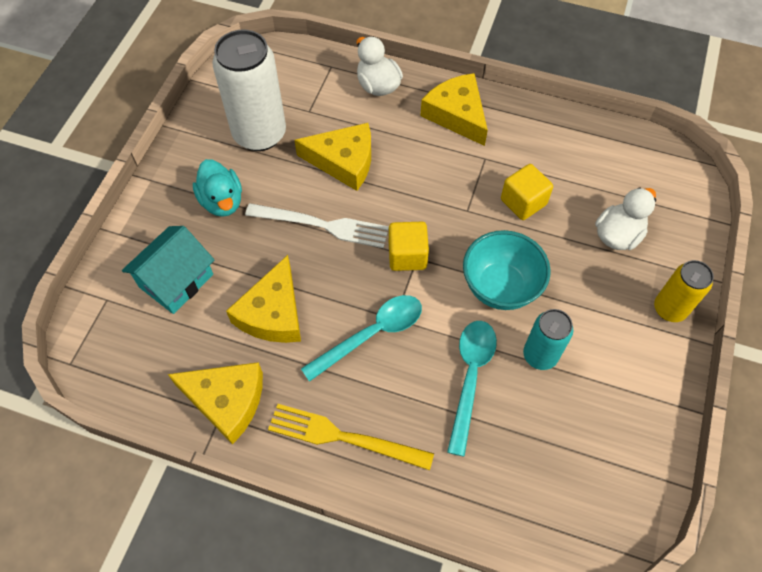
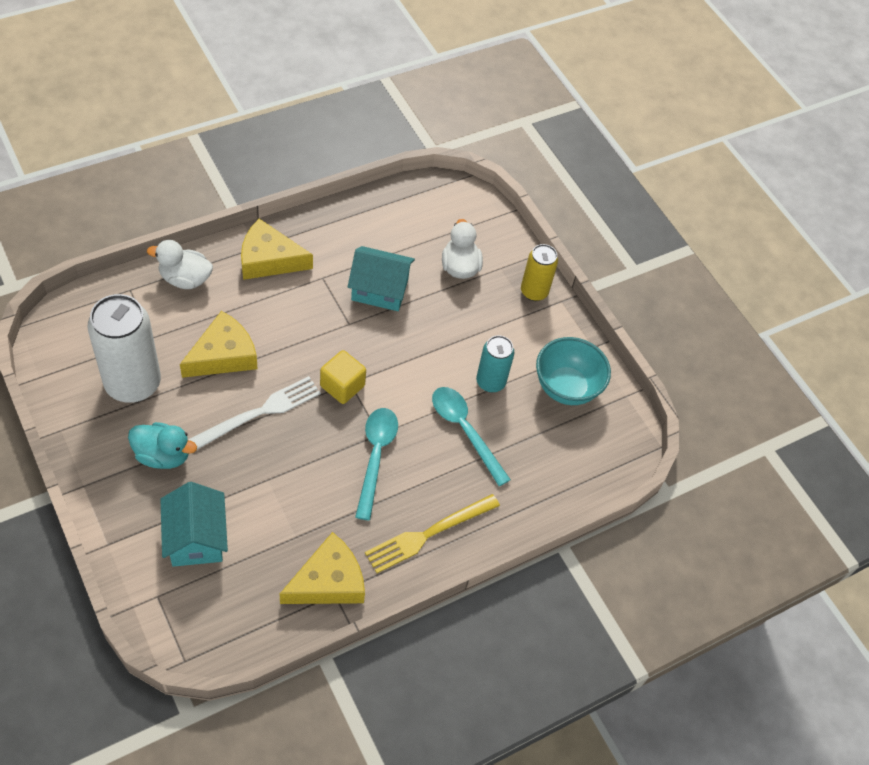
camera: 55 degrees left, 5 degrees down
yellow cheese [226,255,301,343] -> none
turquoise bowl [463,230,551,310] -> turquoise bowl moved to [536,337,611,405]
yellow cube [501,164,553,220] -> turquoise house [348,246,415,311]

